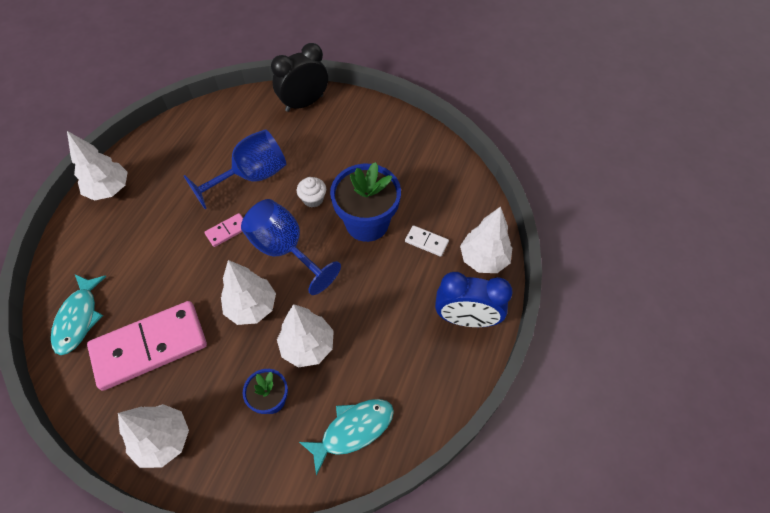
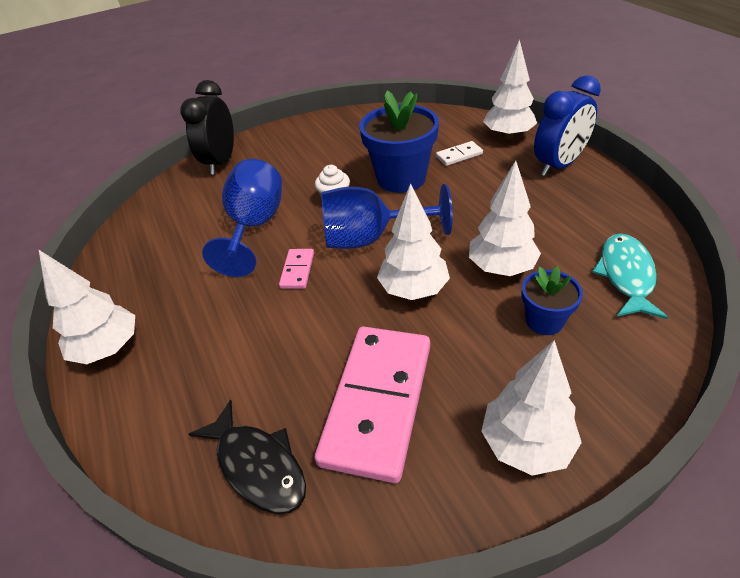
camera: 45 degrees left, 15 degrees down
turquoise fish [51,274,107,355] -> black fish [189,400,306,514]

